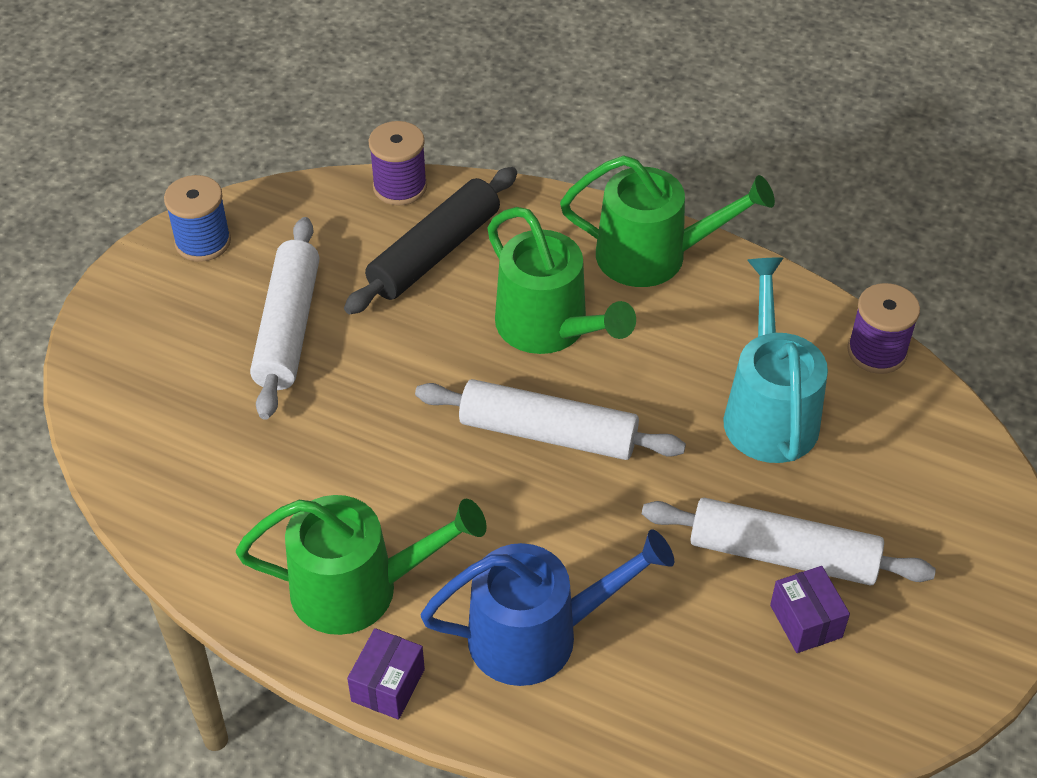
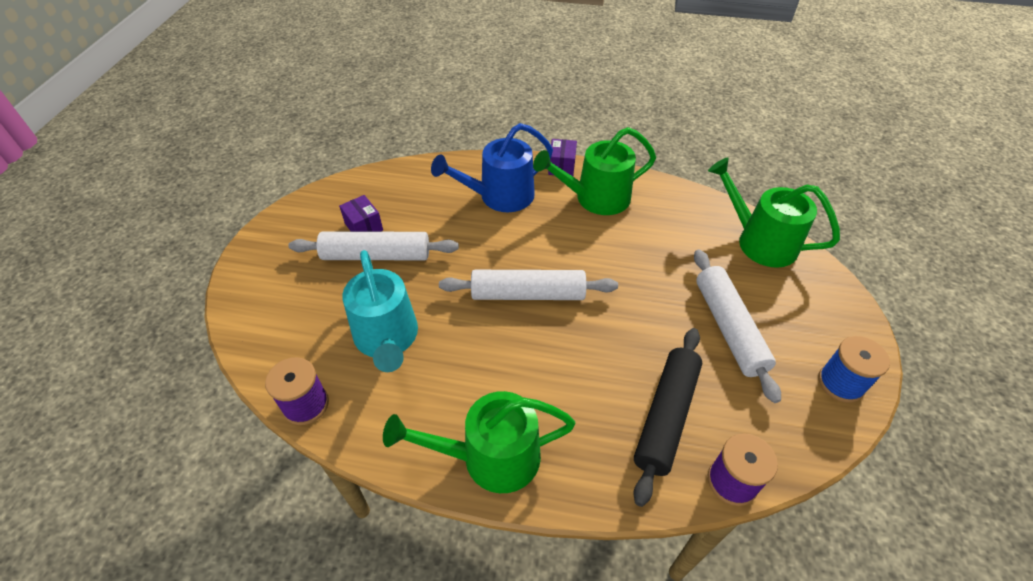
camera: 165 degrees right, 0 degrees up
green watering can [487,207,636,354] -> green watering can moved to [708,158,840,268]

